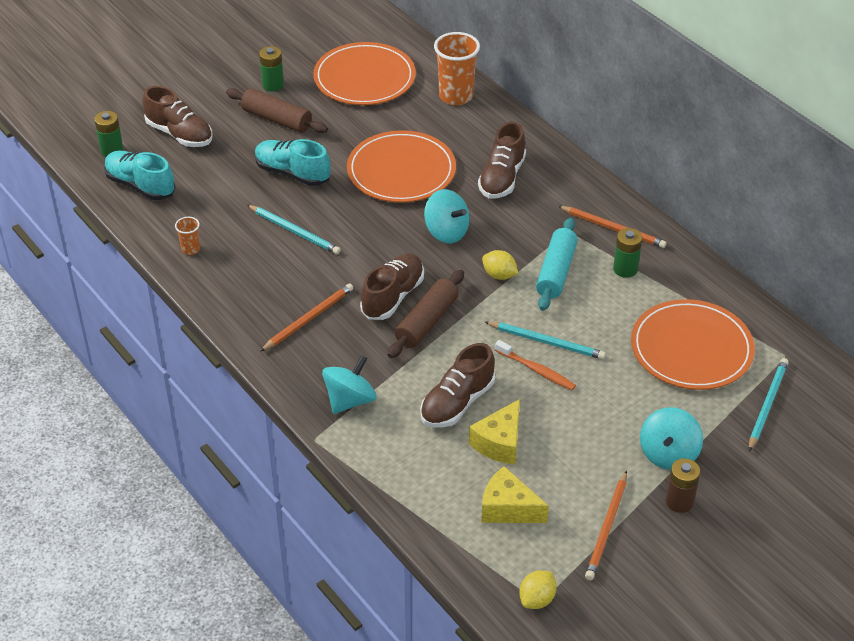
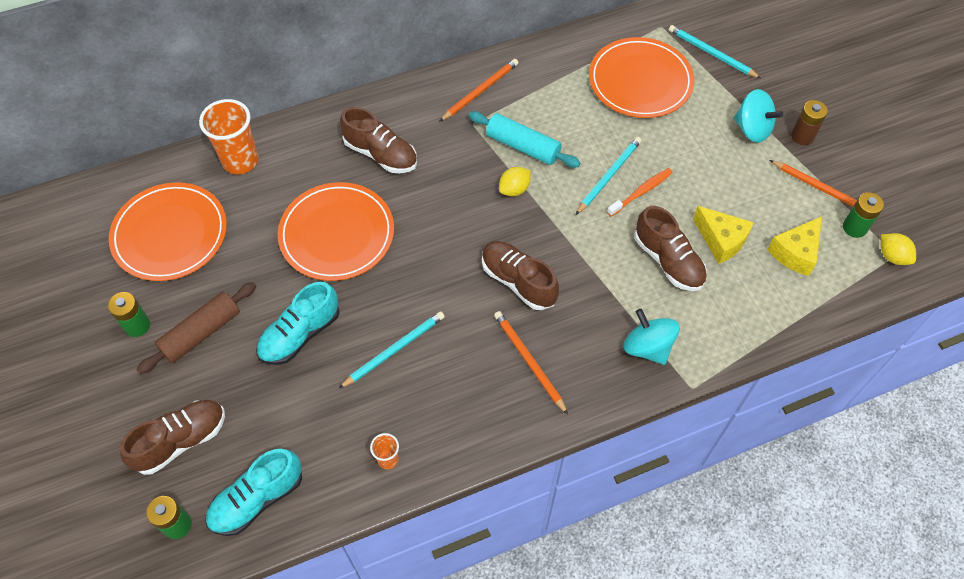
camera: 75 degrees left, 15 degrees up
brown rolling pin [388,270,464,358] -> none
turquoise spinning top [424,189,470,243] -> none
green battery [613,228,642,278] -> green battery moved to [843,192,884,238]

